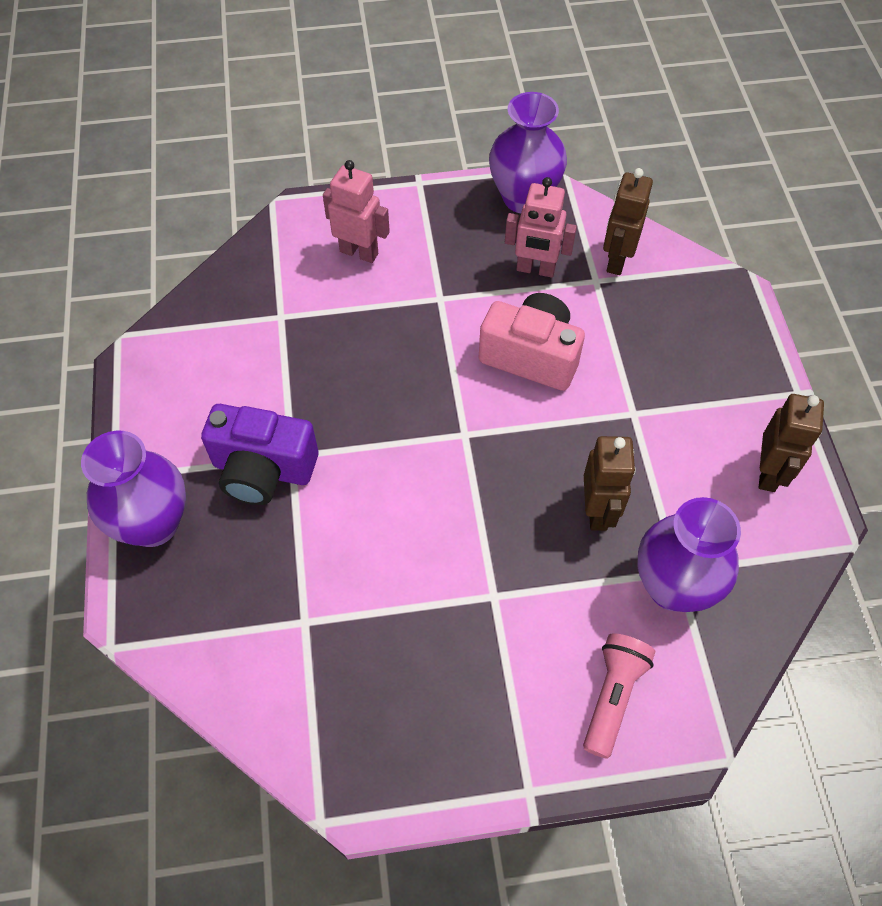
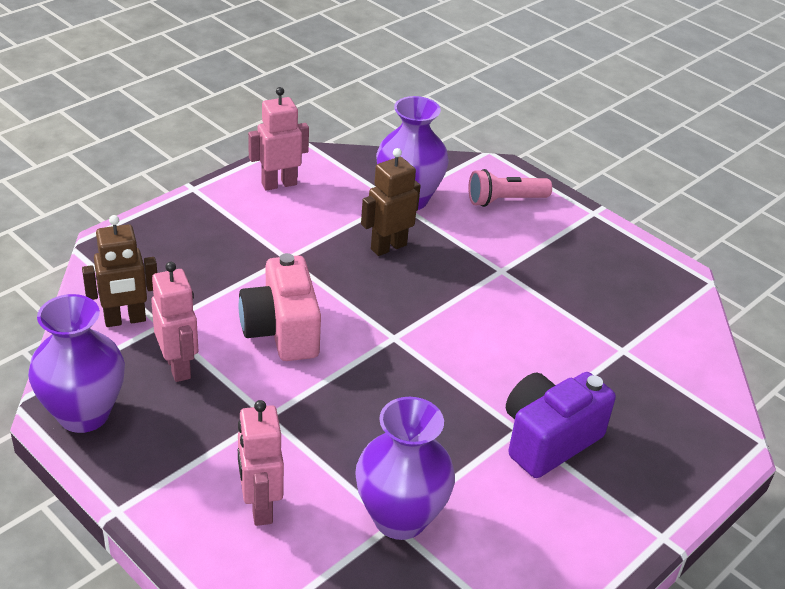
camera: 130 degrees left, 20 degrees down
purple vase [81,431,186,547] -> purple vase moved to [355,397,455,540]
purple camera [201,404,318,505] -> purple camera turned 105 degrees counterclockwise [506,372,616,478]
brown robot [759,394,824,492] -> pink robot [248,87,309,190]

